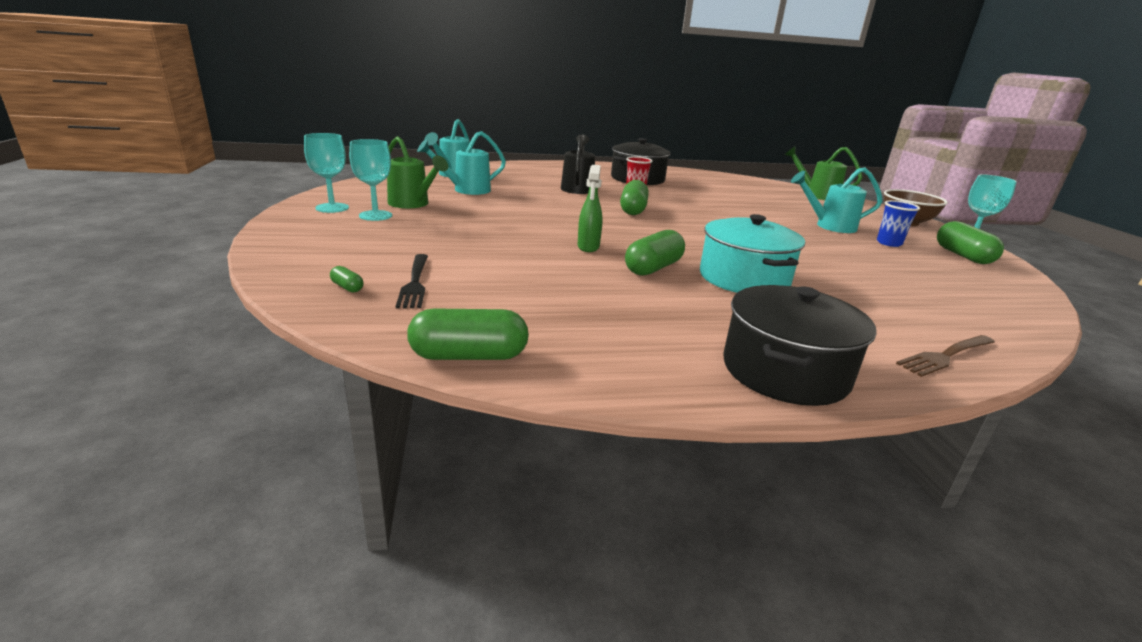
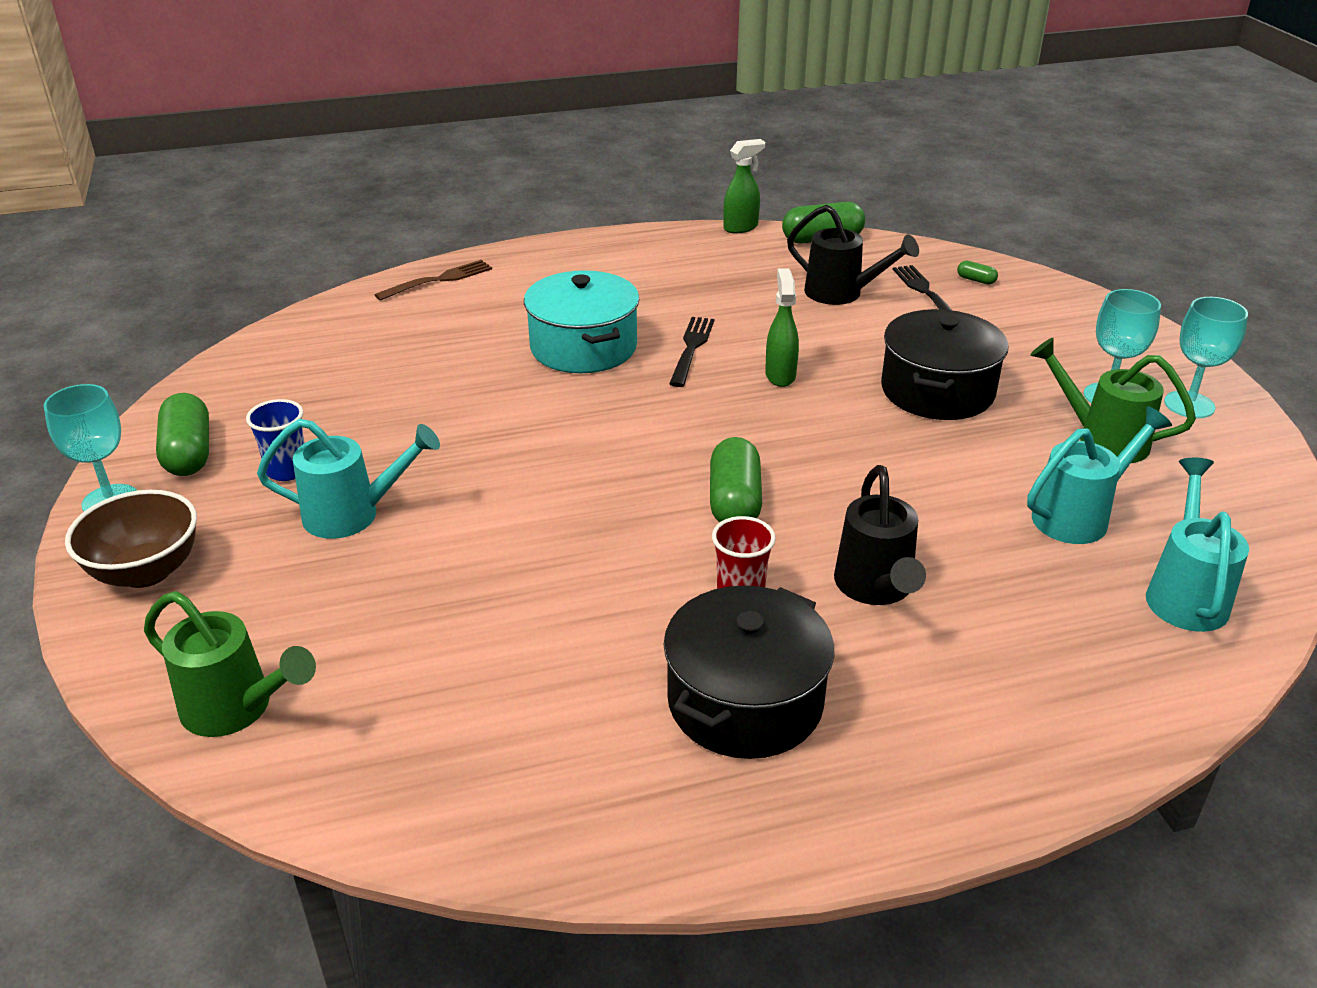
camera: 175 degrees right, 10 degrees up
green capsule [625,230,685,276] -> black fork [669,317,714,387]
black pot [723,285,876,406] -> black pot moved to [881,309,1009,420]
none -> green spray bottle [724,139,765,233]
none -> black watering can [787,205,919,305]

